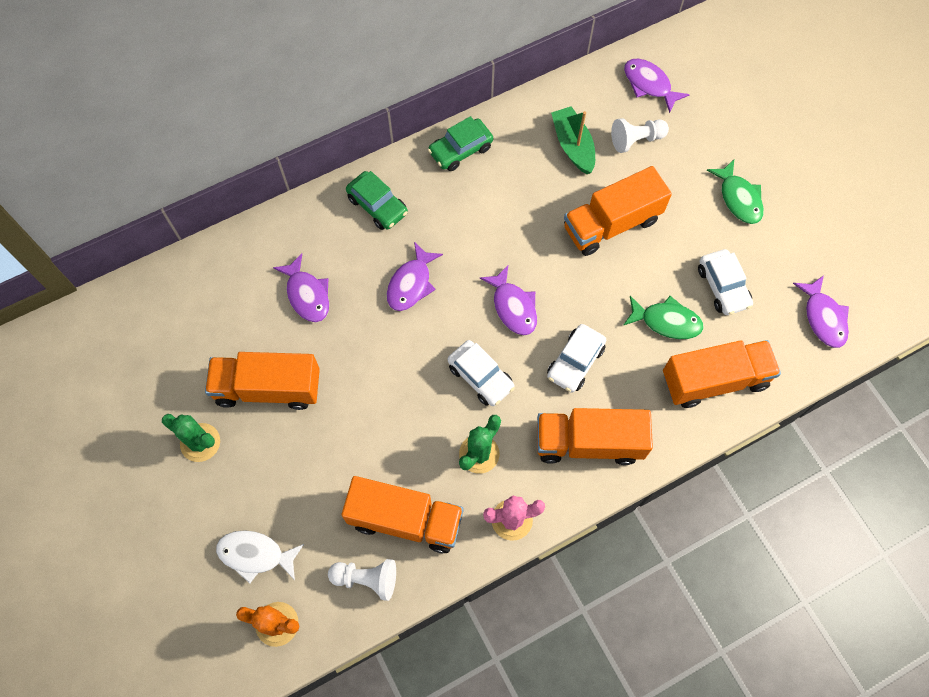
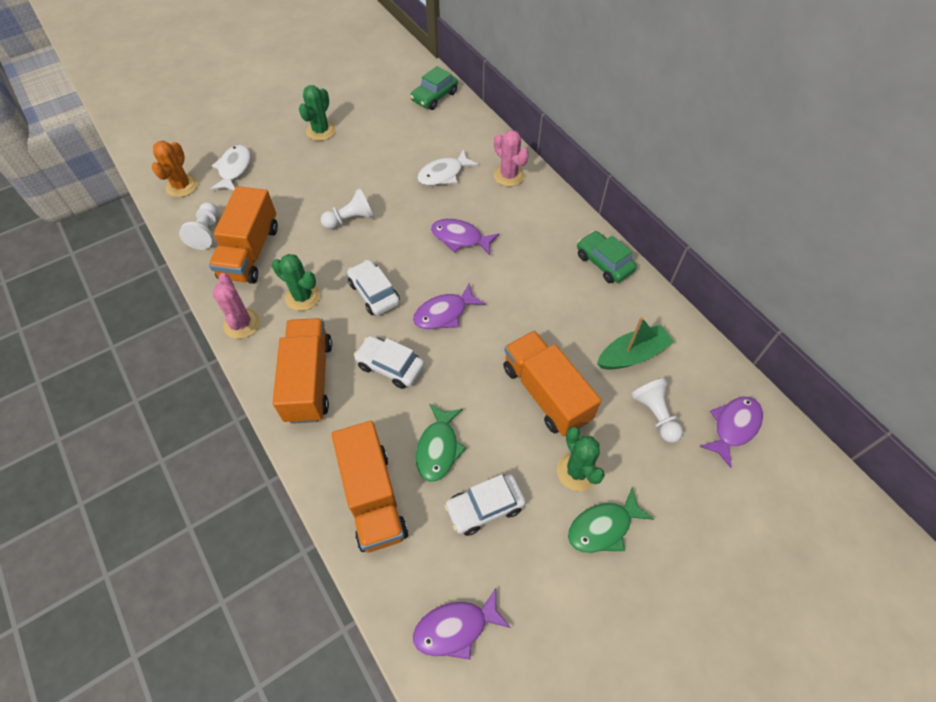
camera: 85 degrees right, 10 degrees down
orange truck [205,352,320,410] -> none
purple fish [273,253,329,322] -> white fish [417,149,479,186]
green car [346,171,408,230] -> green car moved to [410,66,458,110]
white car [448,340,515,406] -> white car turned 105 degrees clockwise [347,260,400,316]
none -> white pawn [321,189,374,229]
none -> pink cactus [494,130,529,187]
none -> green cactus [557,427,605,491]

